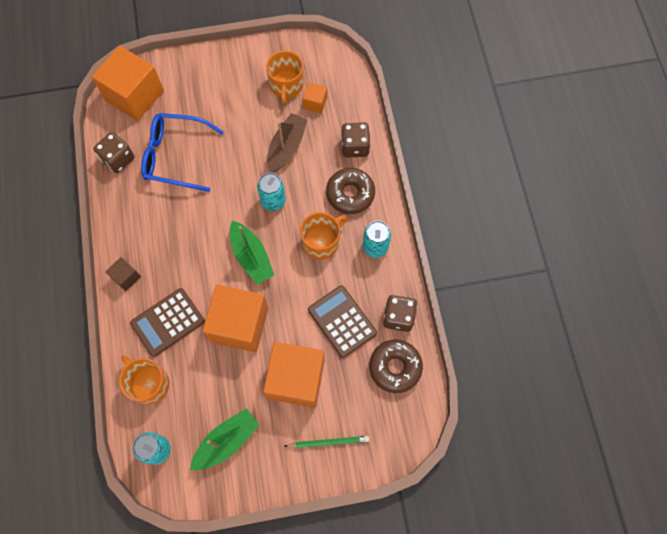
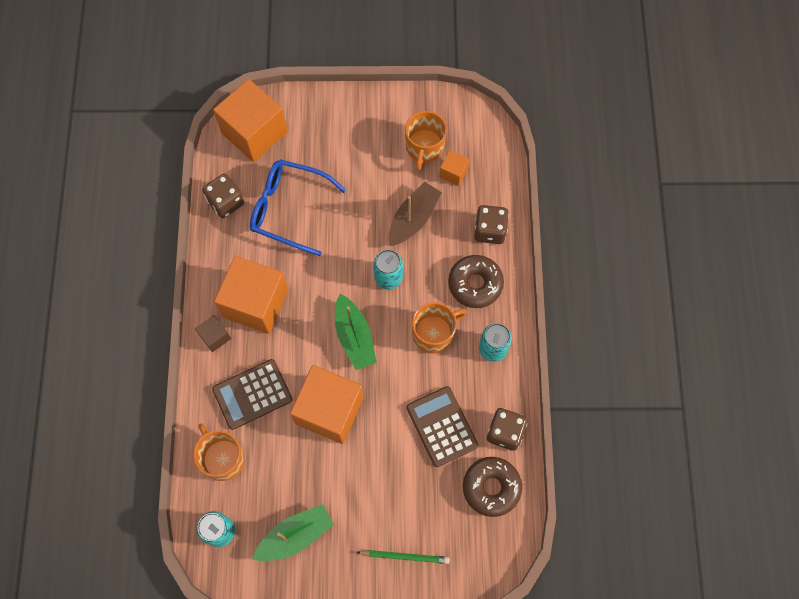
camera: 10 degrees right, 0 degrees up
orange cube [263,342,325,408] -> orange cube moved to [214,256,288,334]

